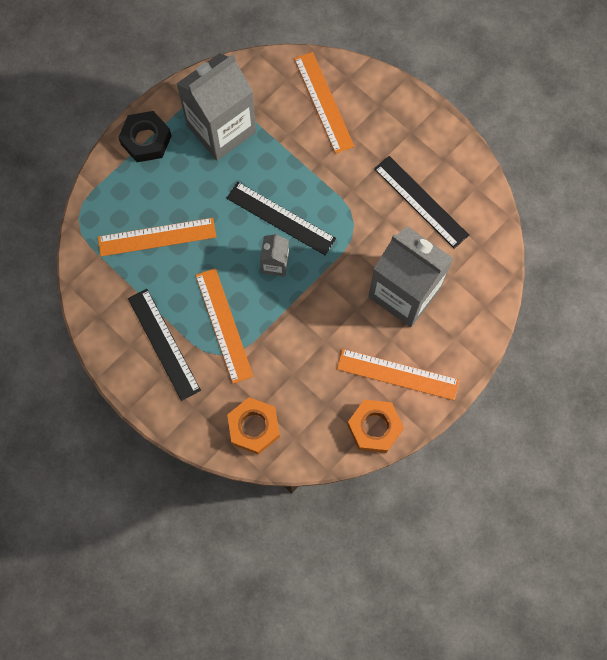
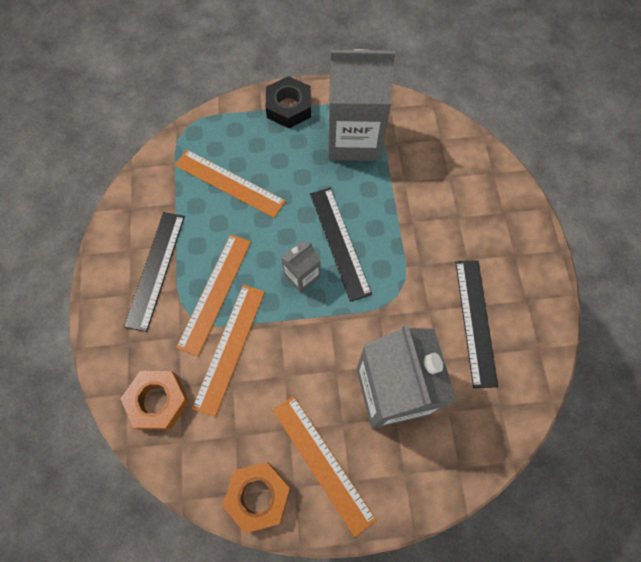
camera: 40 degrees right, 5 degrees down
orange ruler [294,52,354,154] -> orange ruler moved to [192,285,265,417]

